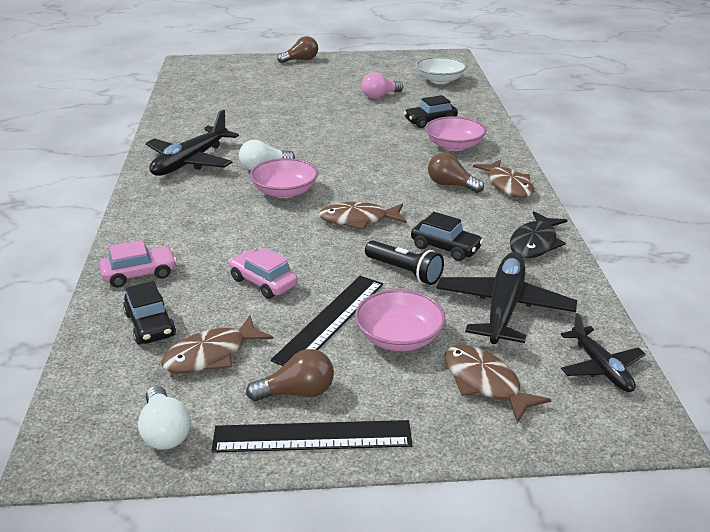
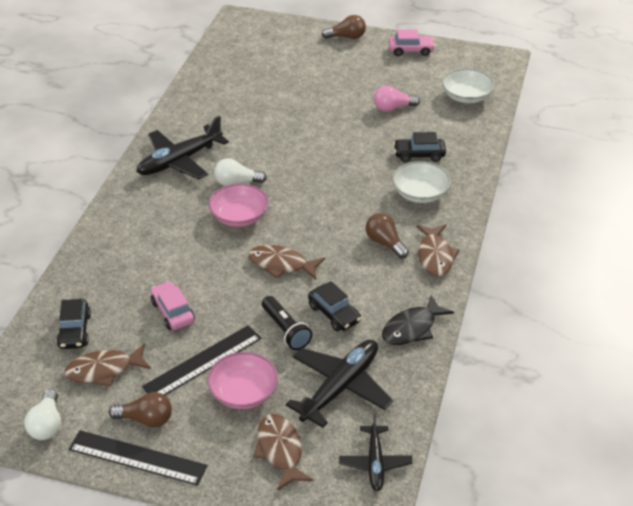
camera: 20 degrees right, 10 degrees up
pink car [99,240,177,288] -> pink car moved to [389,30,435,56]
pink bowl [425,116,486,151] -> white bowl [392,161,451,203]

